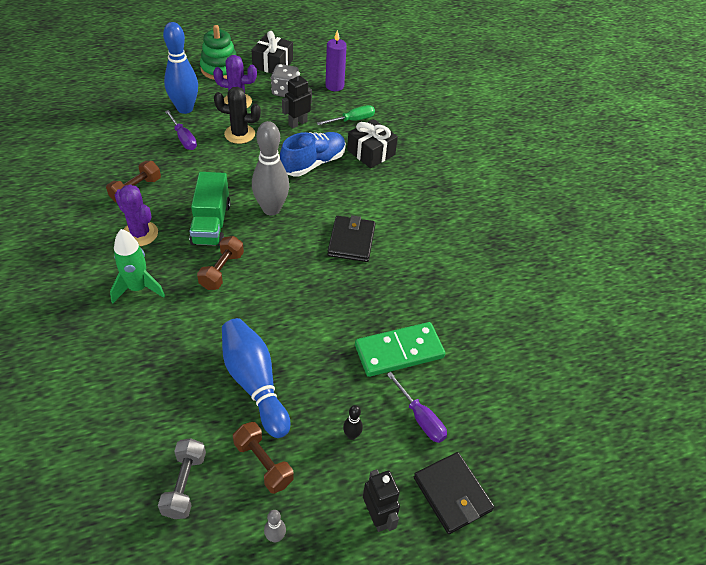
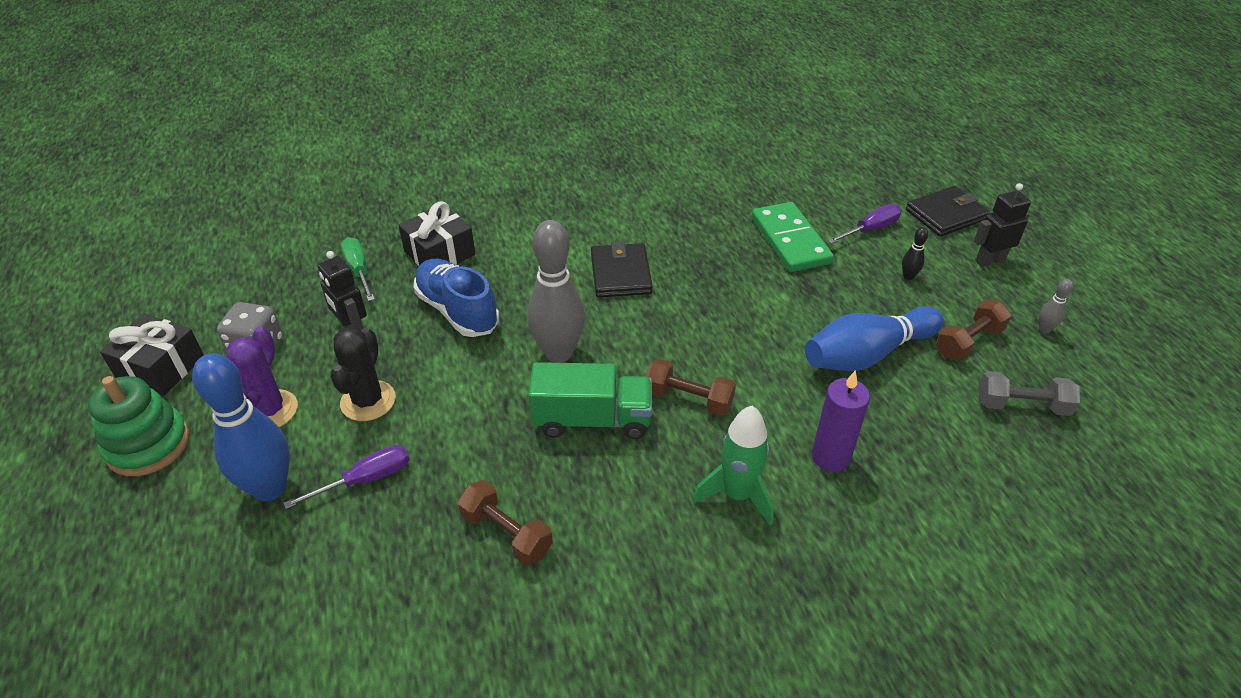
camera: 85 degrees left, 5 degrees down
purple cactus [115,184,158,246] -> none
purple candle [325,30,347,91] -> purple candle moved to [812,370,870,472]
black wallet [328,215,376,262] -> black wallet turned 75 degrees clockwise [591,241,653,297]

